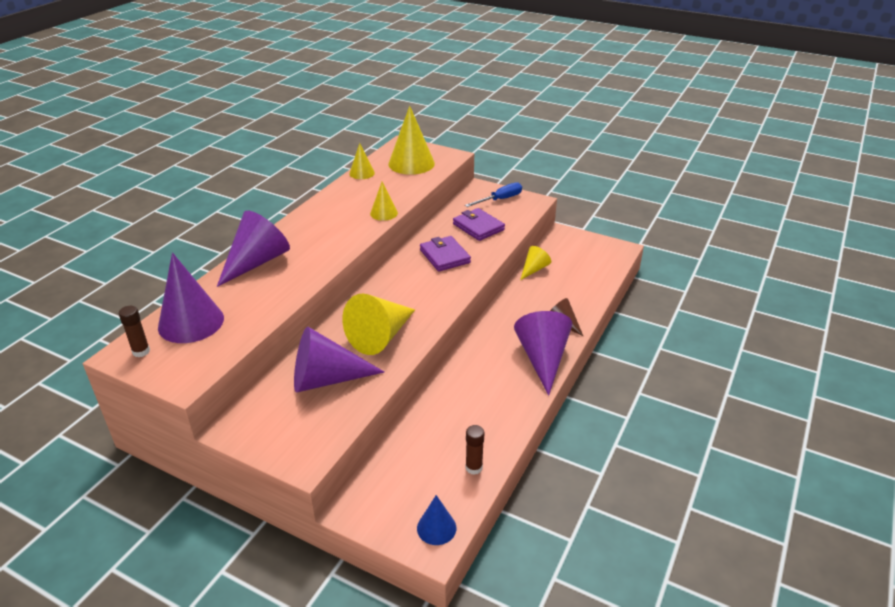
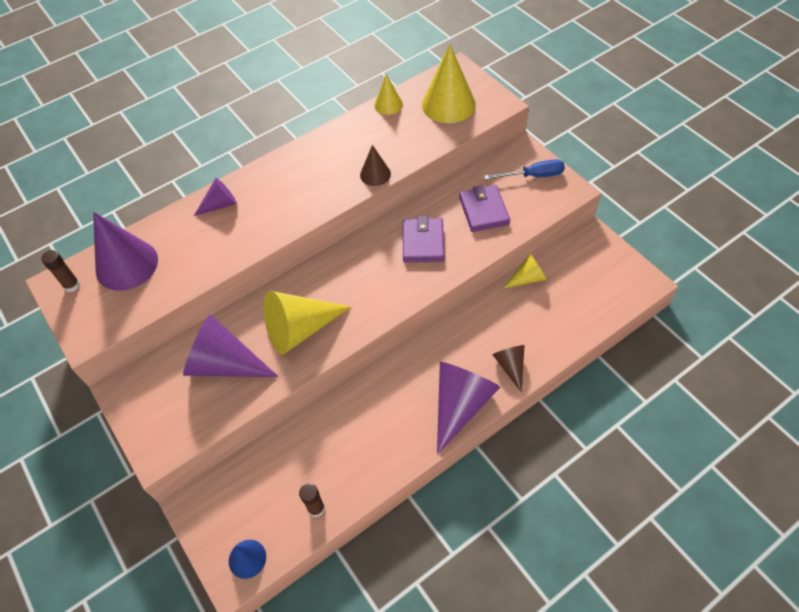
camera: 30 degrees right, 20 degrees up
purple cone [217,211,290,287] -> purple cone [194,178,237,216], size x0.54
yellow cone [370,181,398,221] -> brown cone [360,145,391,186]

